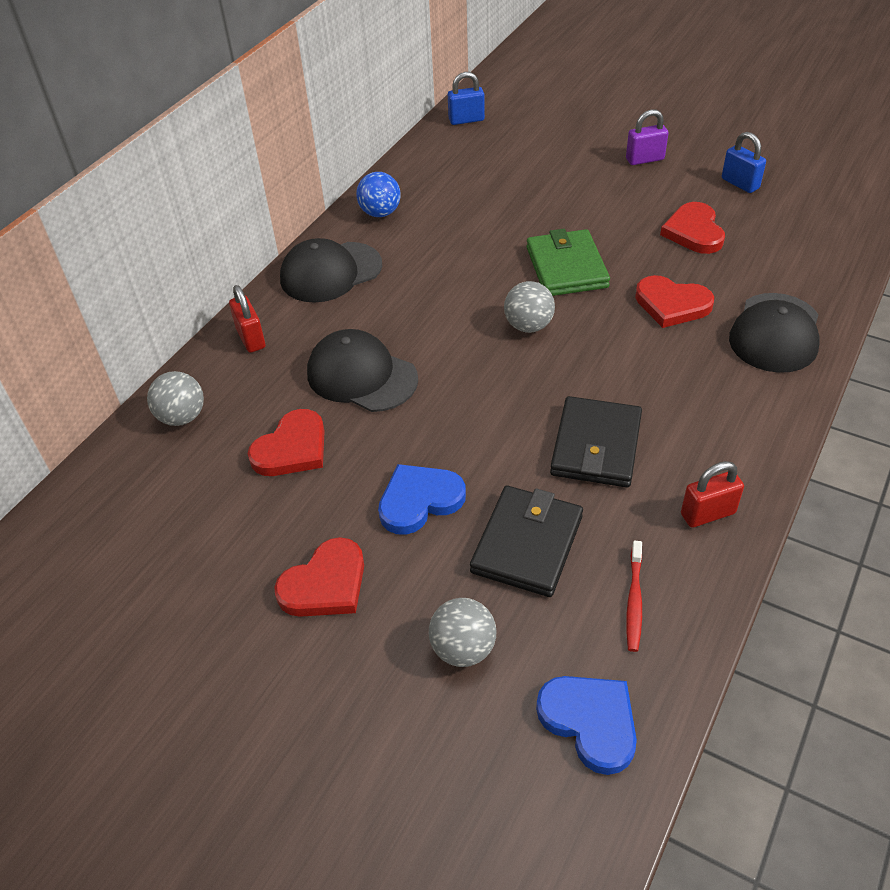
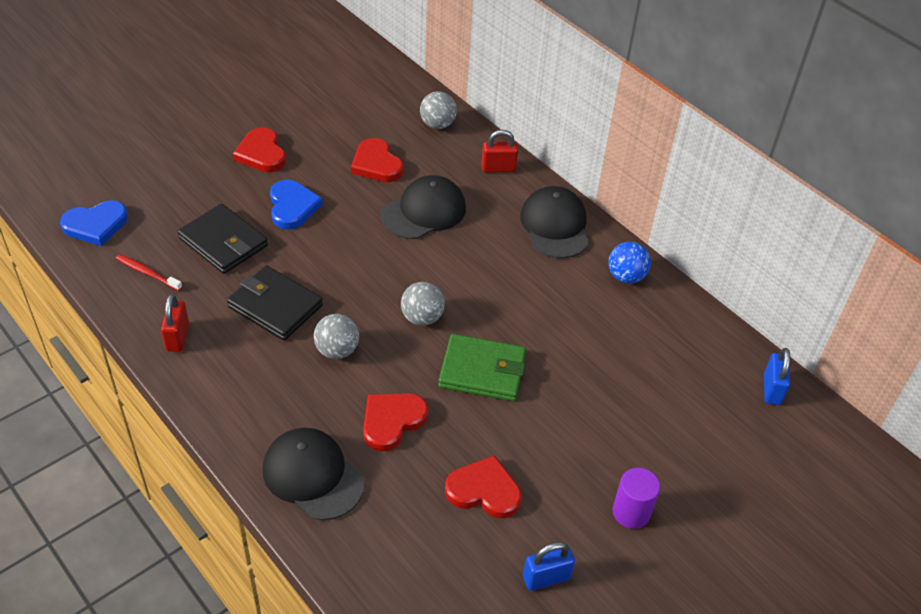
camera: 105 degrees right, 0 degrees up
grey ball [429,598,497,667] -> grey ball moved to [314,314,359,359]
purple padlock [626,109,669,165] -> purple cylinder [613,468,660,529]

